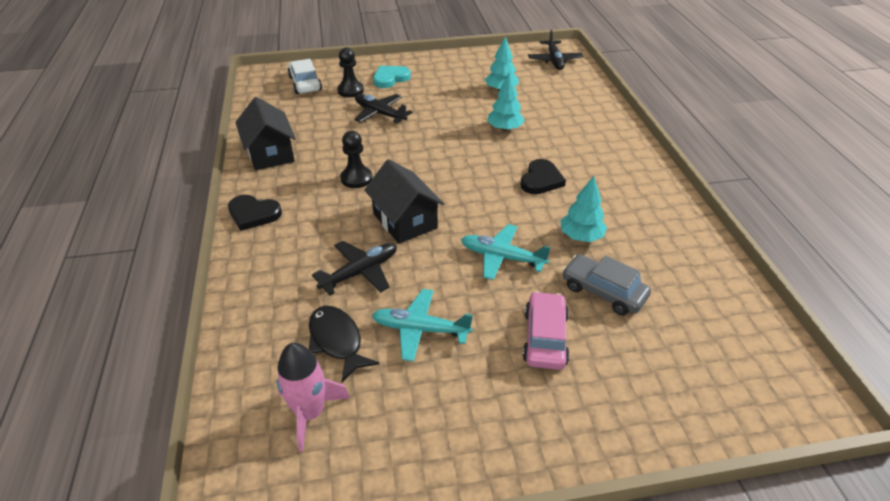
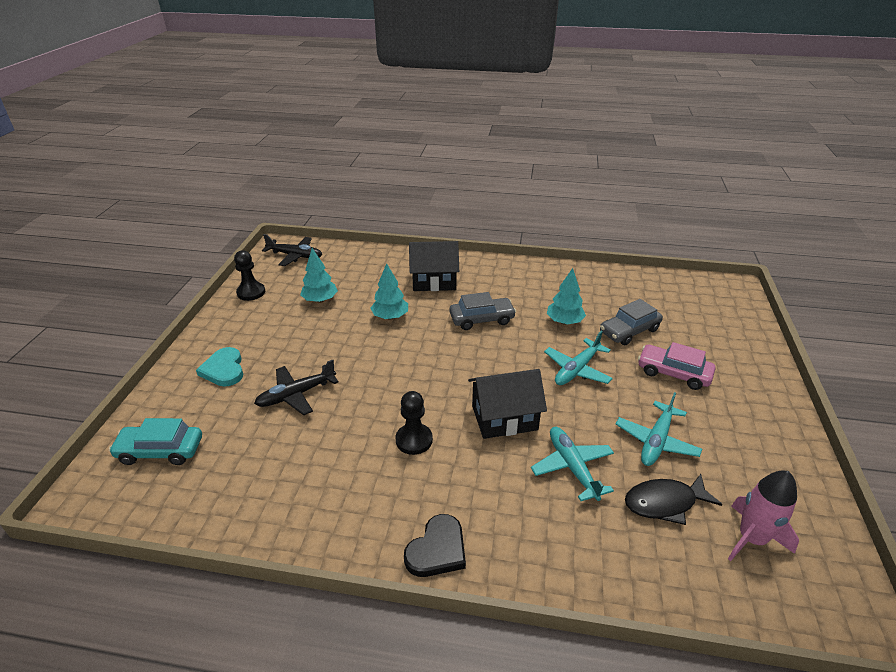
camera: 70 degrees left, 5 degrees down
black house [235,97,296,170] -> black house moved to [409,241,459,291]
white car [288,59,322,94] -> turquoise car [109,418,202,465]
black plane [312,241,397,295] -> turquoise plane [531,427,614,501]
black pawn [337,47,364,97] -> black pawn moved to [234,250,265,301]
black heart [520,159,566,194] -> grey car [450,292,516,330]

